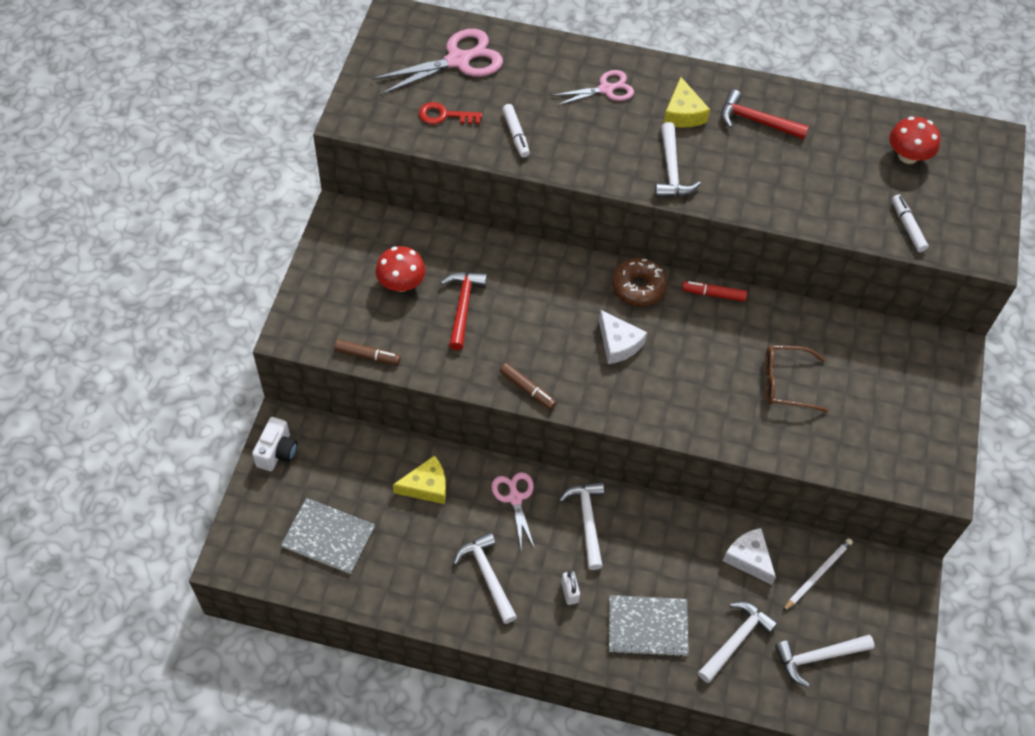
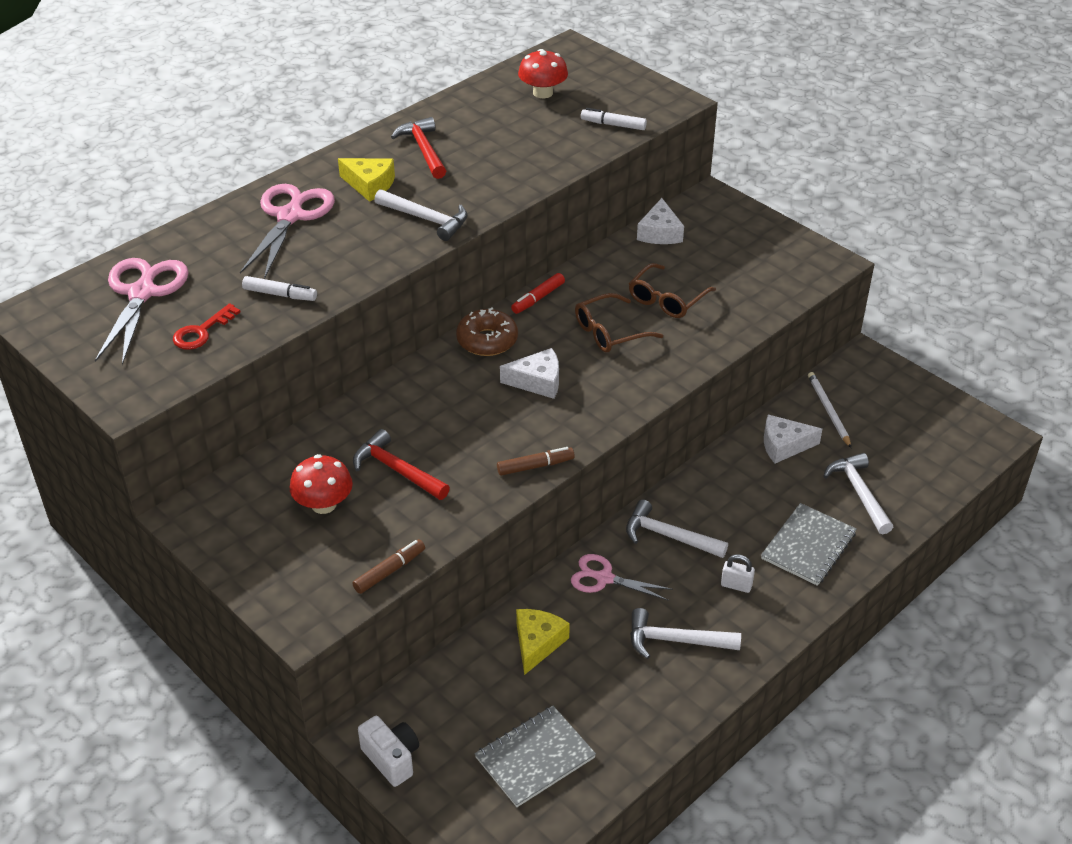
camera: 55 degrees left, 15 degrees down
pink scissors [551,70,634,106] -> pink scissors [240,184,335,279], size x1.61
red hammer [721,90,809,139] -> red hammer turned 105 degrees clockwise [391,117,446,179]
white hammer [775,635,874,687] -> none
none -> brown glasses [575,293,663,352]
none -> white cheese [637,198,684,244]

